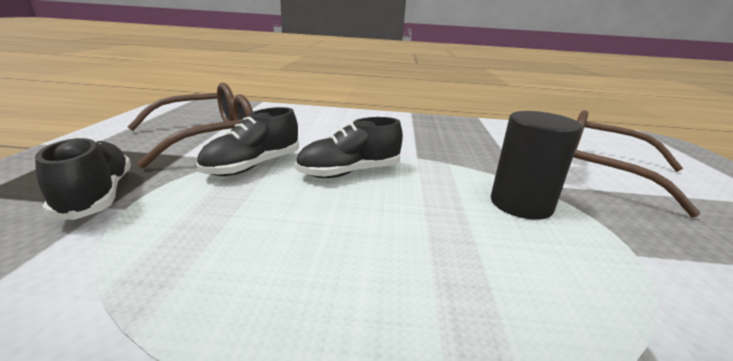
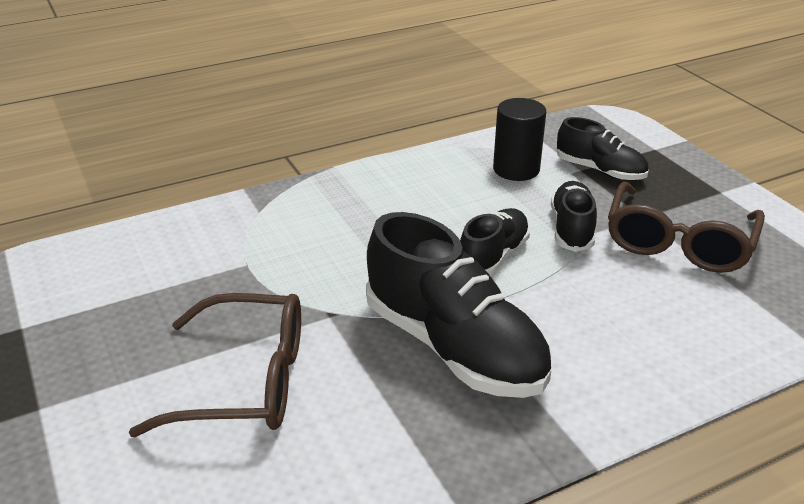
camera: 150 degrees right, 10 degrees up
black cylinder [491,111,582,220] -> black cylinder moved to [493,98,546,181]
none -> black shoe [366,212,552,398]

